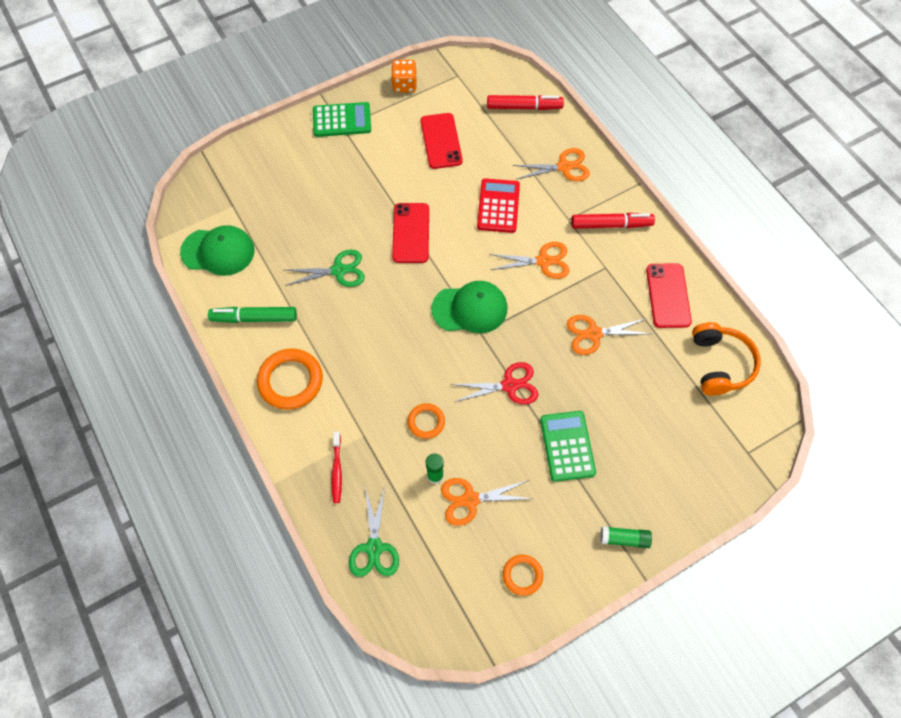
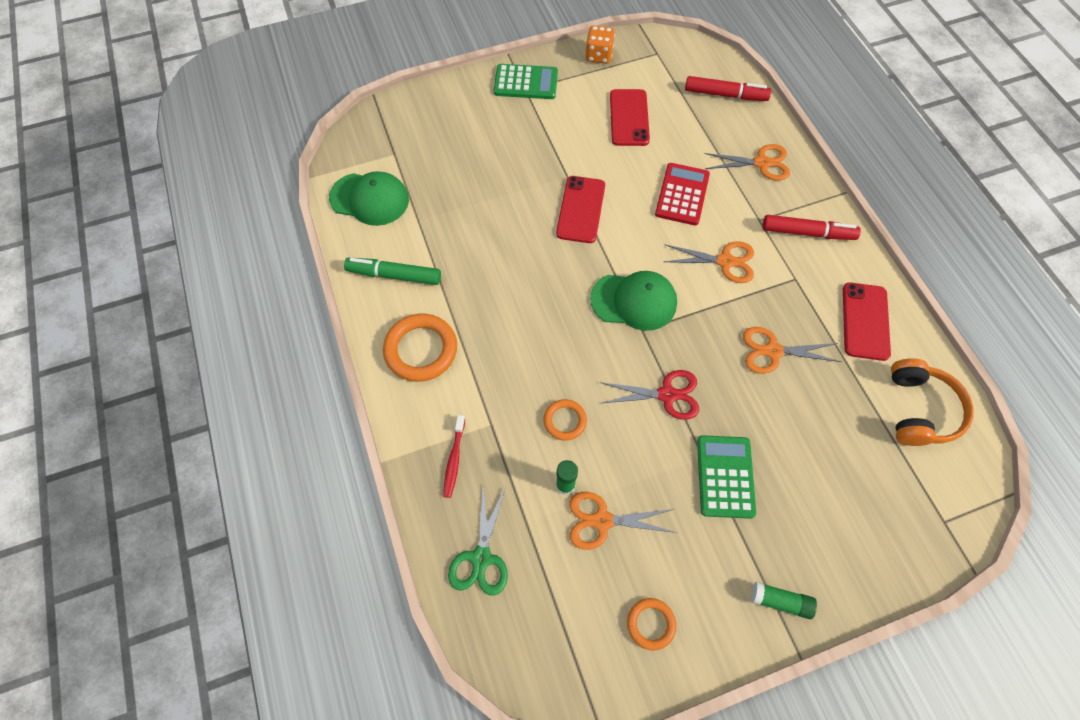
camera: 10 degrees right, 0 degrees up
green scissors [285,250,365,287] -> none

